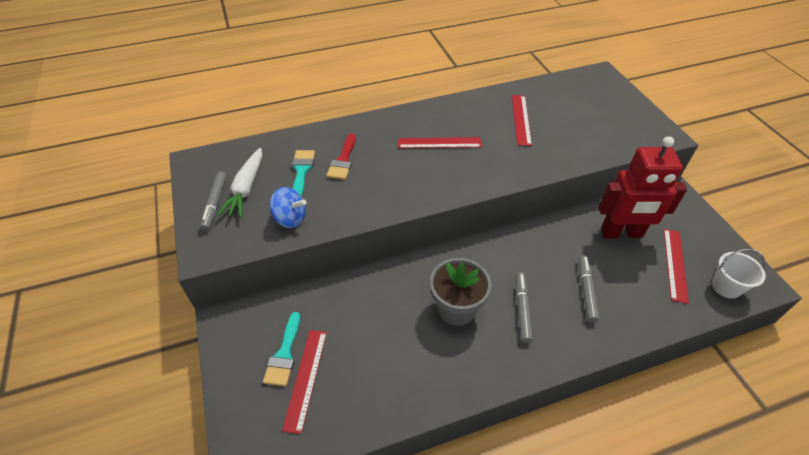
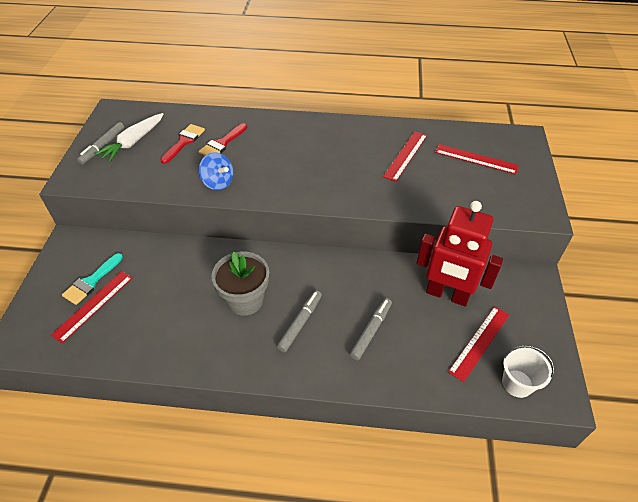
camera: 25 degrees right, 0 degrees up
blue spinning top [270,187,306,228] -> blue spinning top moved to [199,152,233,190]
turquoise brush [292,150,315,197] -> red brush [160,124,205,164]
red ruler [398,137,482,148] -> red ruler moved to [435,144,519,174]

